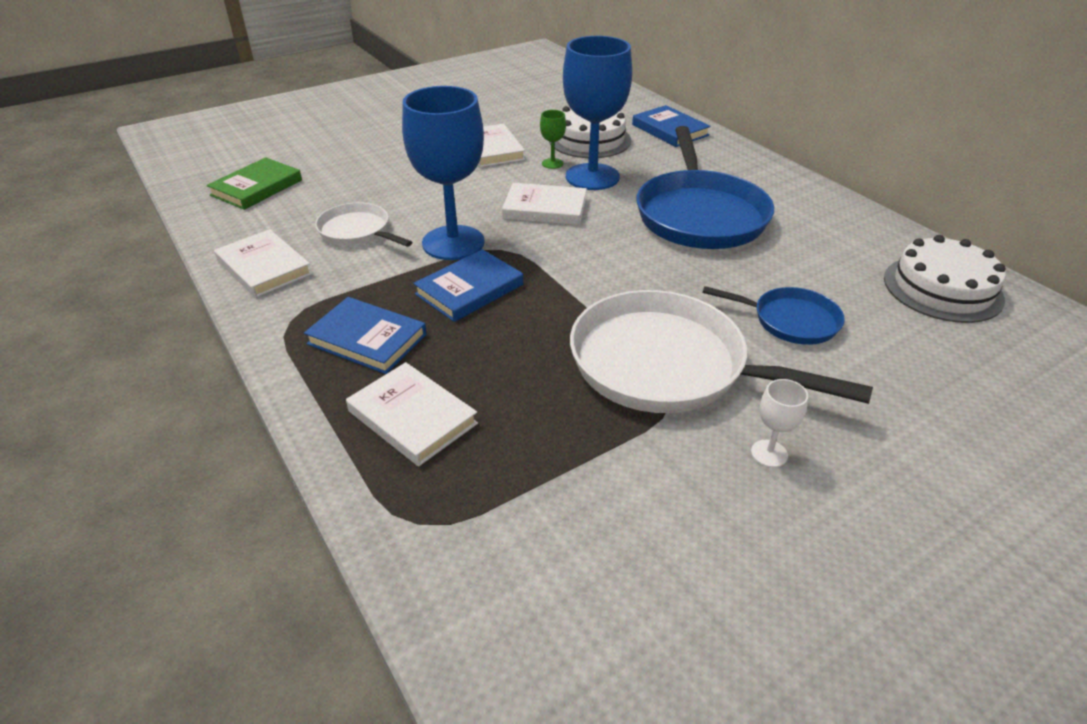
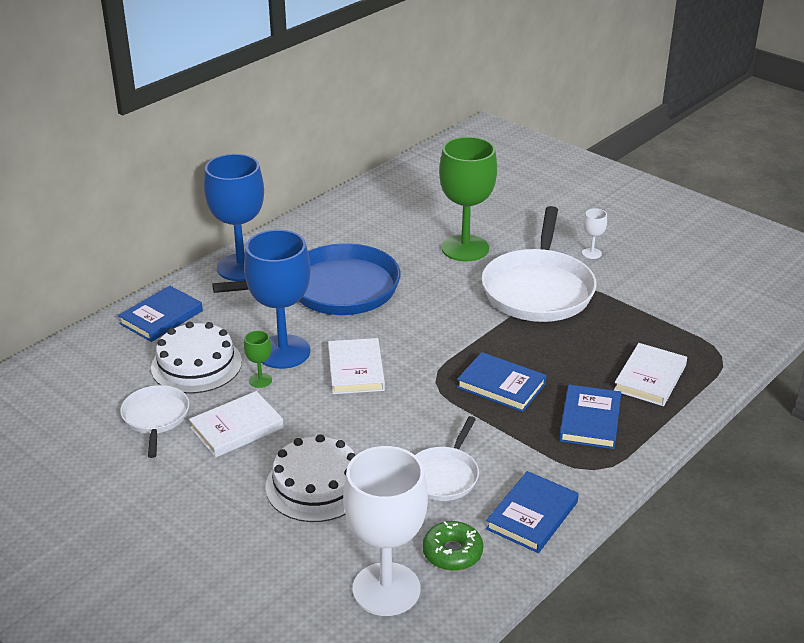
camera: 105 degrees left, 5 degrees down
green book [207,157,302,210] -> white goblet [343,446,428,616]
white book [214,229,312,298] -> blue book [486,471,579,553]
blue goblet [402,86,485,260] -> blue goblet moved to [204,154,264,281]
blue pan [703,286,845,345] -> green goblet [439,137,497,262]
white cake [884,235,1006,323] -> white cake moved to [265,434,356,522]
none -> white pan [120,385,189,458]
none -> green donut [422,521,483,571]

